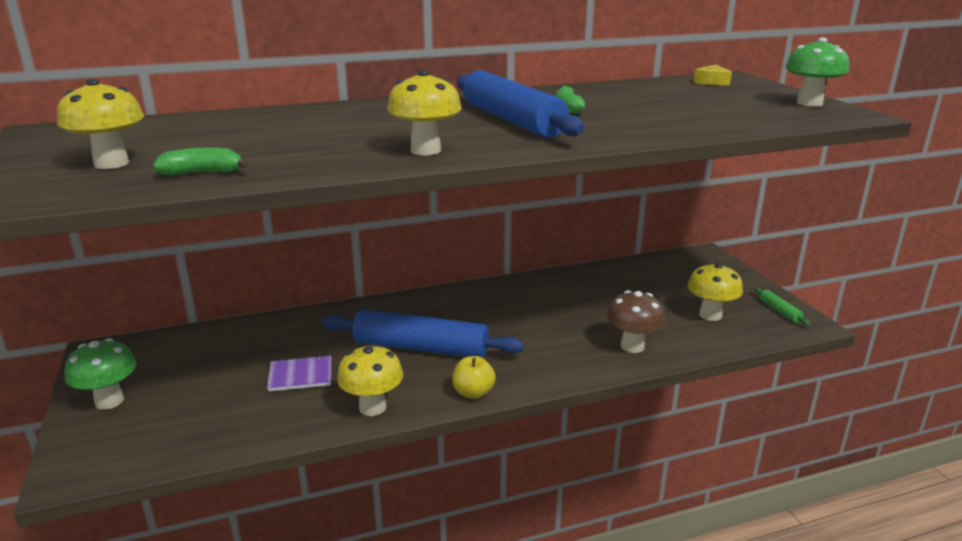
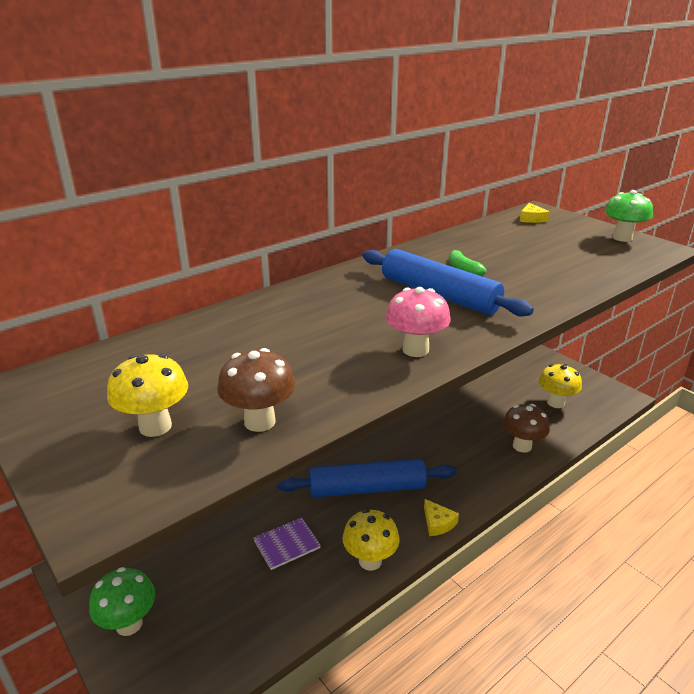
camera: 20 degrees left, 5 degrees up
green banana [153,148,250,175] -> brown mushroom [217,348,296,432]
yellow mushroom [387,70,462,156] -> pink mushroom [385,287,451,357]
yellow apple [452,356,496,399] -> yellow cheese [424,499,459,536]
green rolling pin [754,288,811,326] -> none

